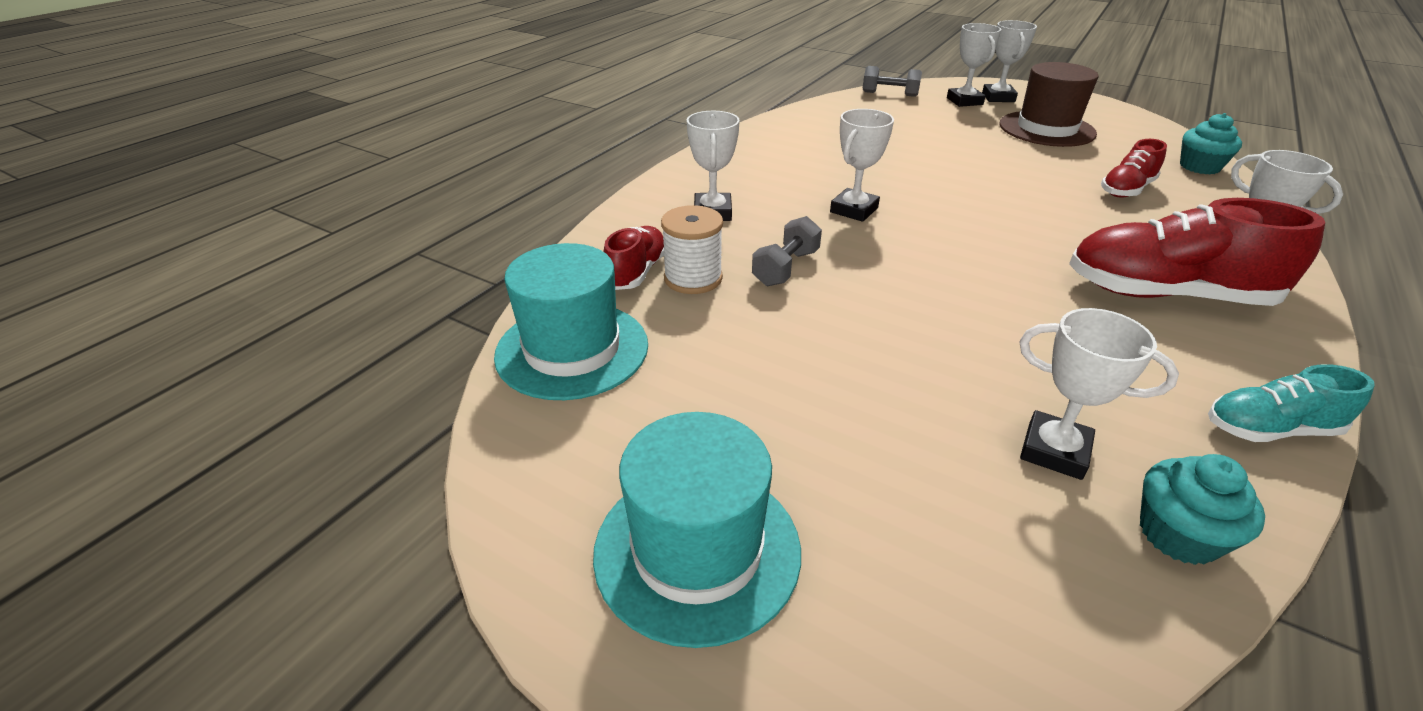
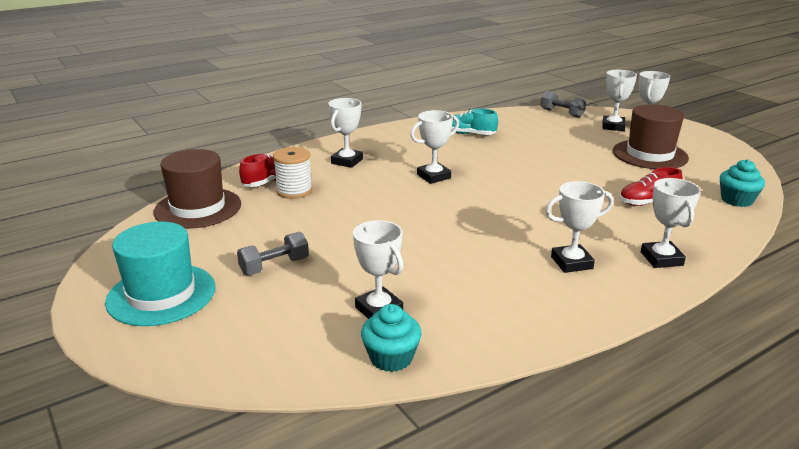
camera: 25 degrees right, 10 degrees down
turquoise hat [494,243,648,400] -> brown hat [154,149,241,229]
grey dumbbell [752,216,822,287] -> grey dumbbell moved to [237,232,309,276]
red shoe [1069,198,1325,306] -> white trophy [546,181,614,273]
turquoise shoe [1208,364,1375,442] -> turquoise shoe moved to [451,108,498,135]

